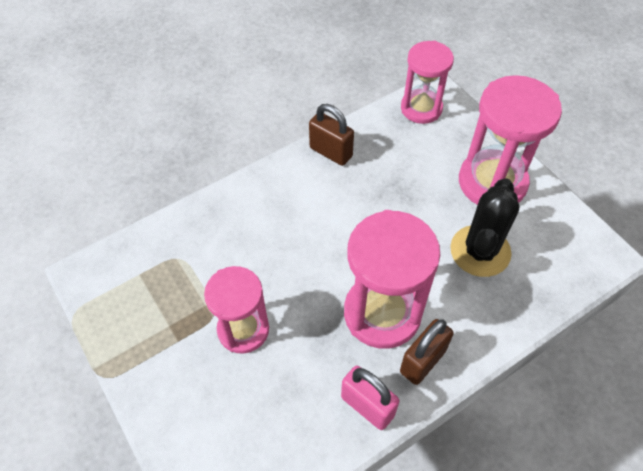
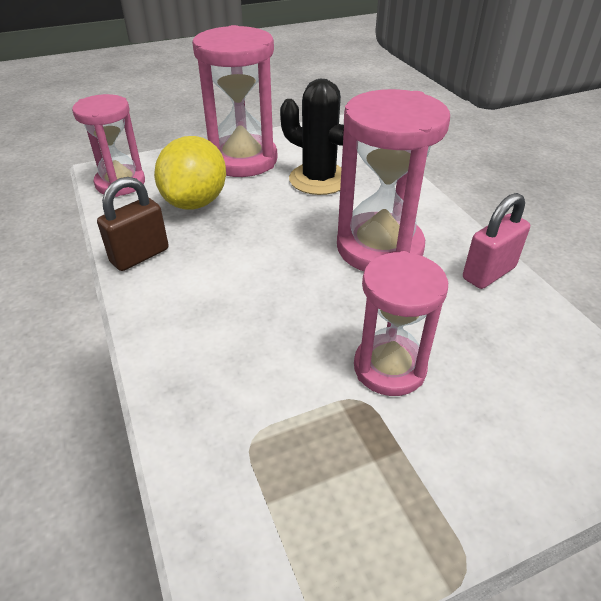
camera: 80 degrees left, 15 degrees down
brown padlock [400,319,454,385] -> none
none -> yellow lemon [154,136,226,210]

